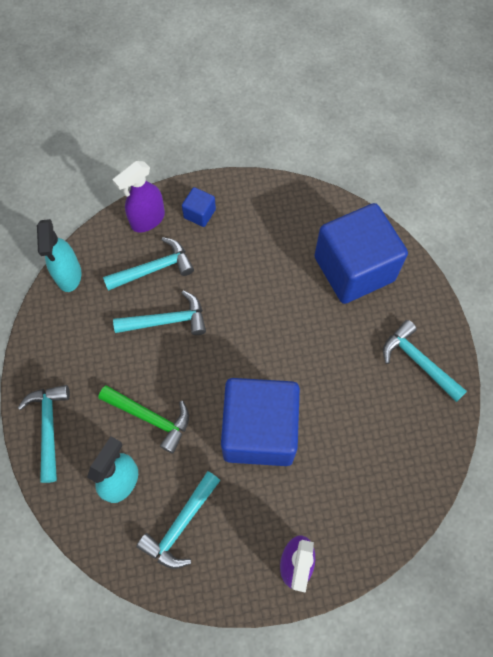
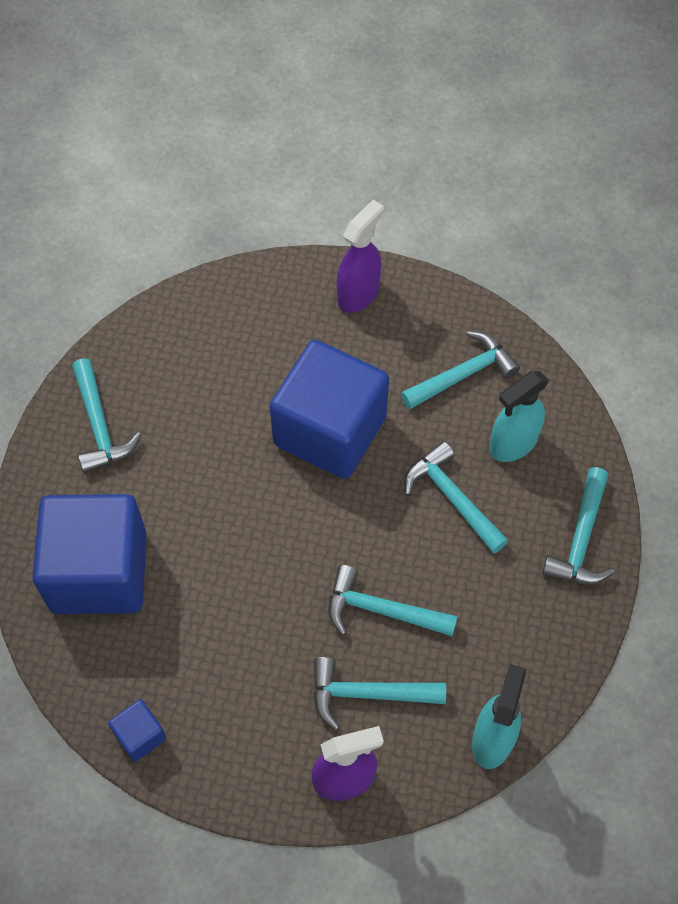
camera: 155 degrees left, 5 degrees down
green hammer [98,385,189,454] -> turquoise hammer [404,441,508,554]
blue cube [182,187,216,227] -> blue cube moved to [108,699,166,762]

